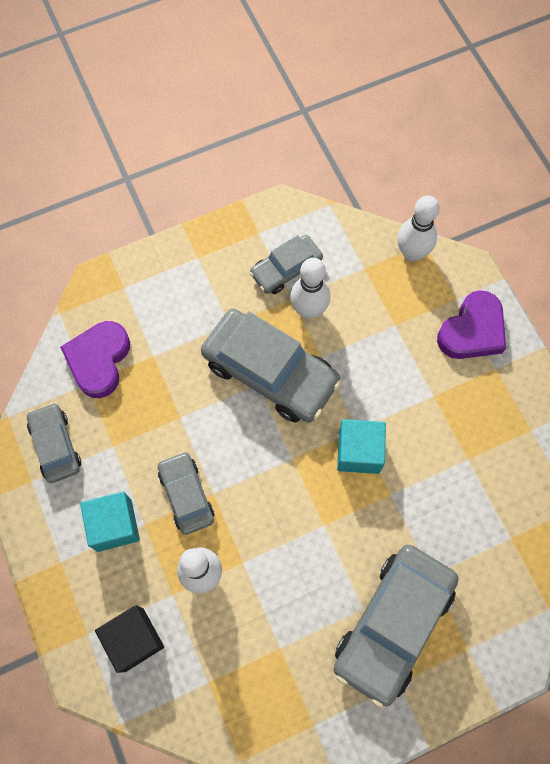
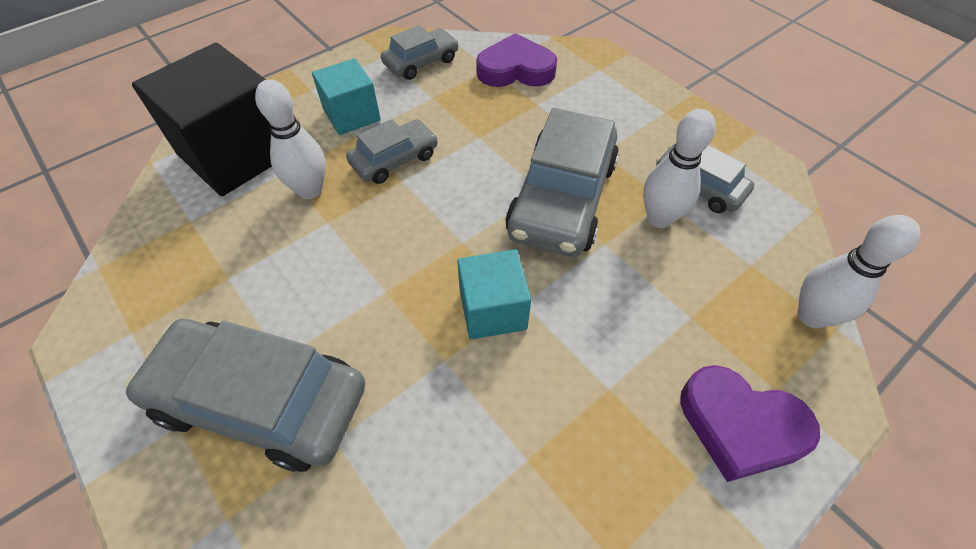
camera: 75 degrees right, 15 degrees down
black cube [95,605,164,673] -> black cube [132,43,272,196], size x1.80

